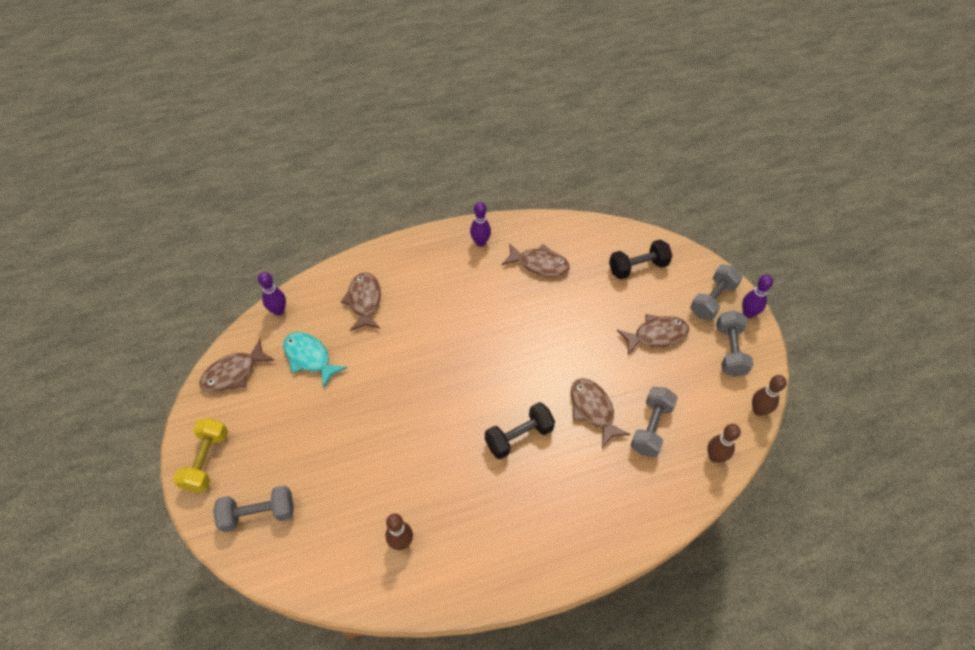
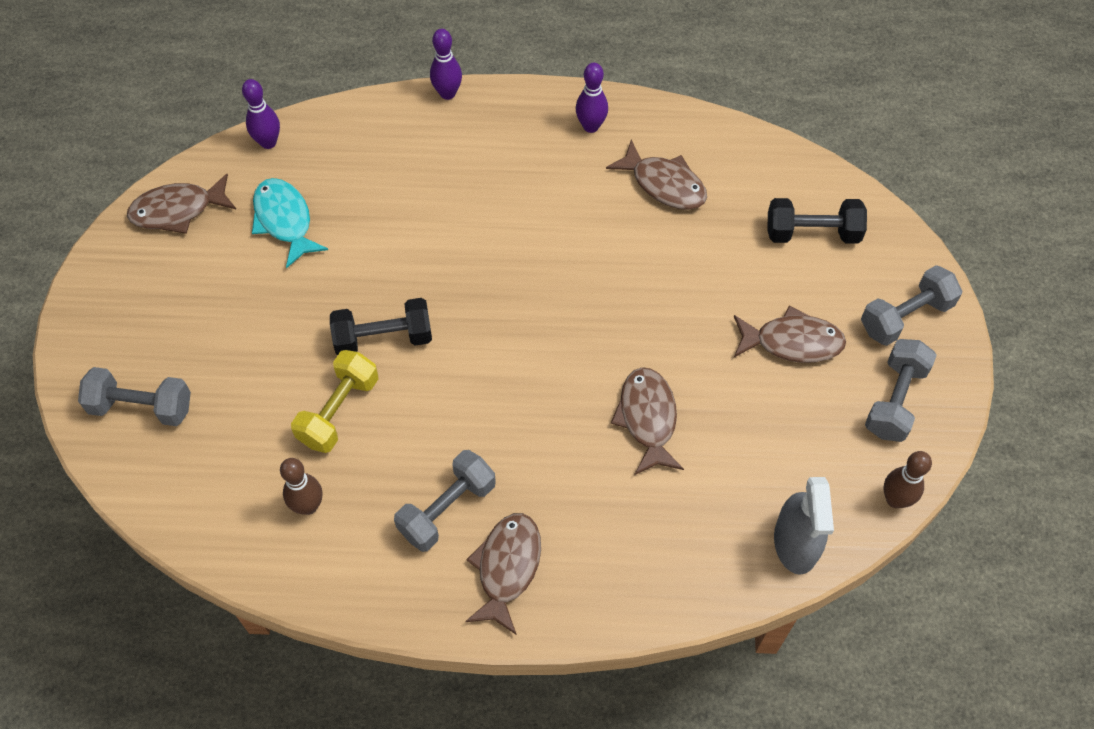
camera: 20 degrees right, 5 degrees up
yellow dumbbell [173,418,228,493] -> yellow dumbbell moved to [291,350,379,453]
brown fish [341,272,381,331] -> brown fish moved to [465,513,541,635]
black dumbbell [485,402,555,459] -> black dumbbell moved to [330,298,432,355]
grey dumbbell [630,387,678,457] -> grey dumbbell moved to [394,450,496,552]
brown bowling pin [707,424,741,463] -> grey spray bottle [774,477,834,575]
purple bowling pin [742,275,773,318] -> purple bowling pin moved to [430,29,462,100]

